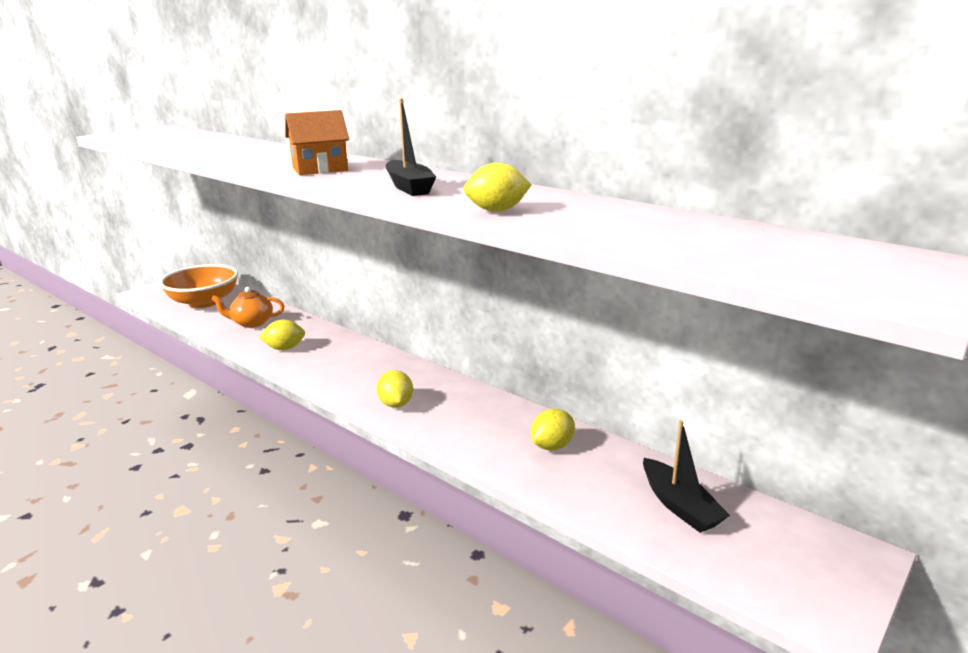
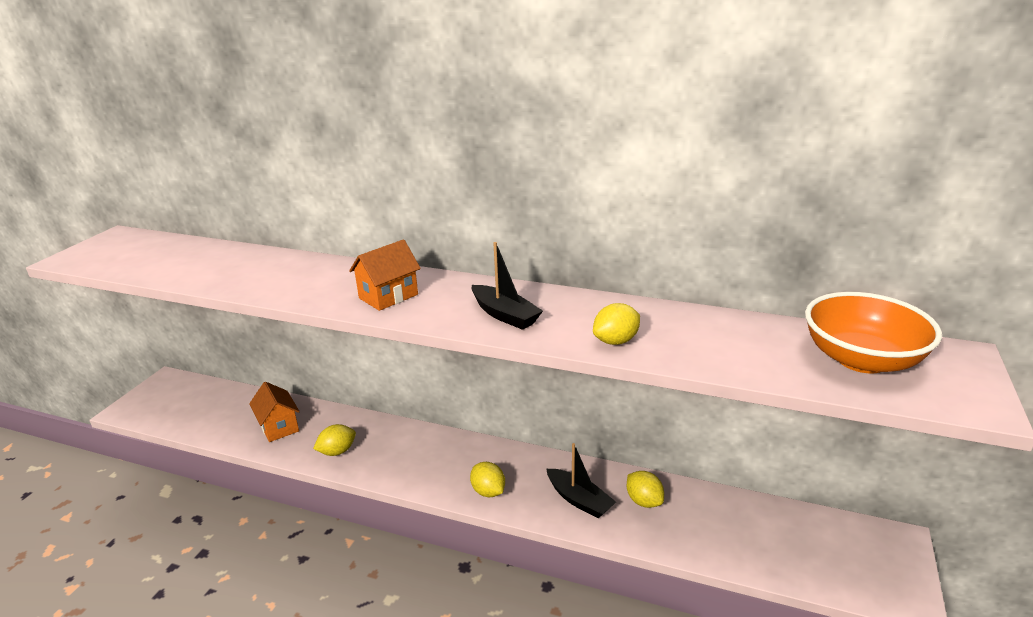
camera: 20 degrees left, 5 degrees up
orange bowl [159,264,238,308] -> orange bowl moved to [805,292,942,374]
orange teapot [211,287,284,328] -> orange house [249,382,300,442]
yellow lemon [531,409,575,450] -> yellow lemon turned 60 degrees counterclockwise [627,471,664,508]
black boat [643,420,730,533] -> black boat moved to [546,443,616,518]

